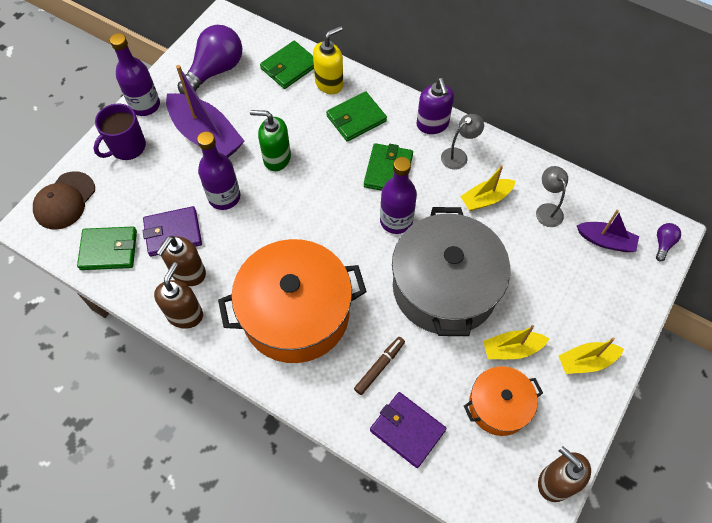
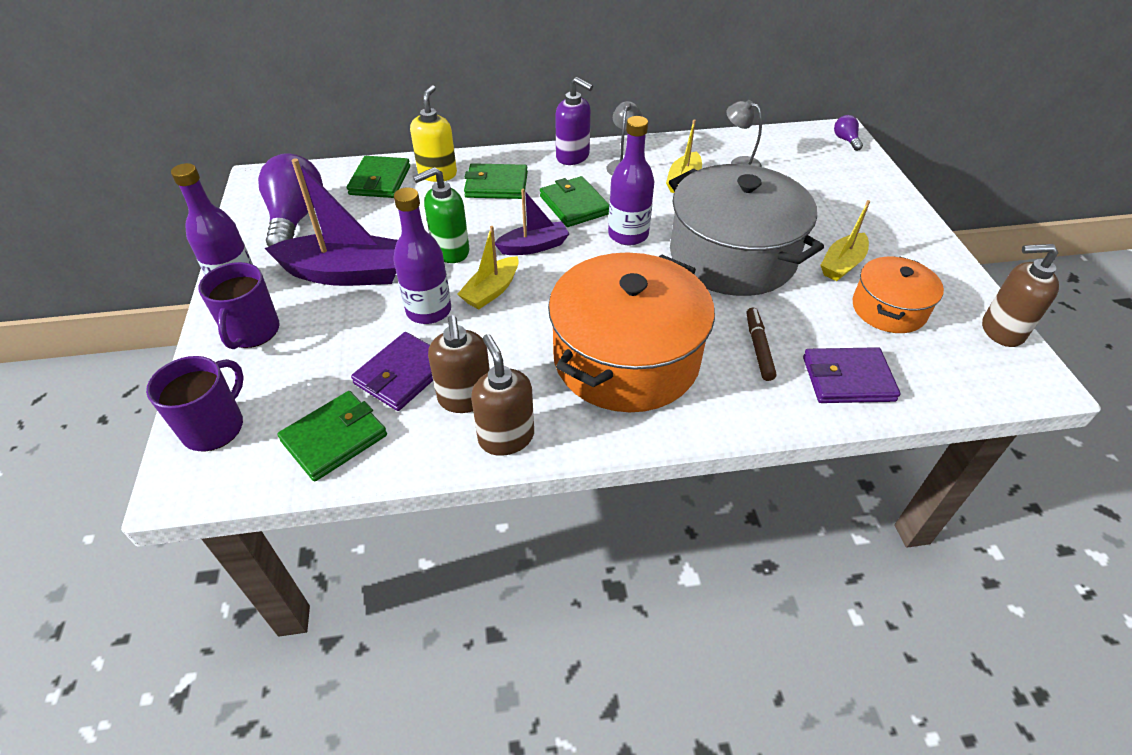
camera: 40 degrees left, 15 degrees down
brown cap [33,171,95,230] -> purple mug [146,356,244,452]
green wallet [326,91,387,142] -> green wallet turned 75 degrees clockwise [464,163,528,199]
yellow boat [558,338,624,374] -> yellow boat moved to [457,226,519,309]
purple boat [577,210,639,252] -> purple boat moved to [495,189,569,255]

